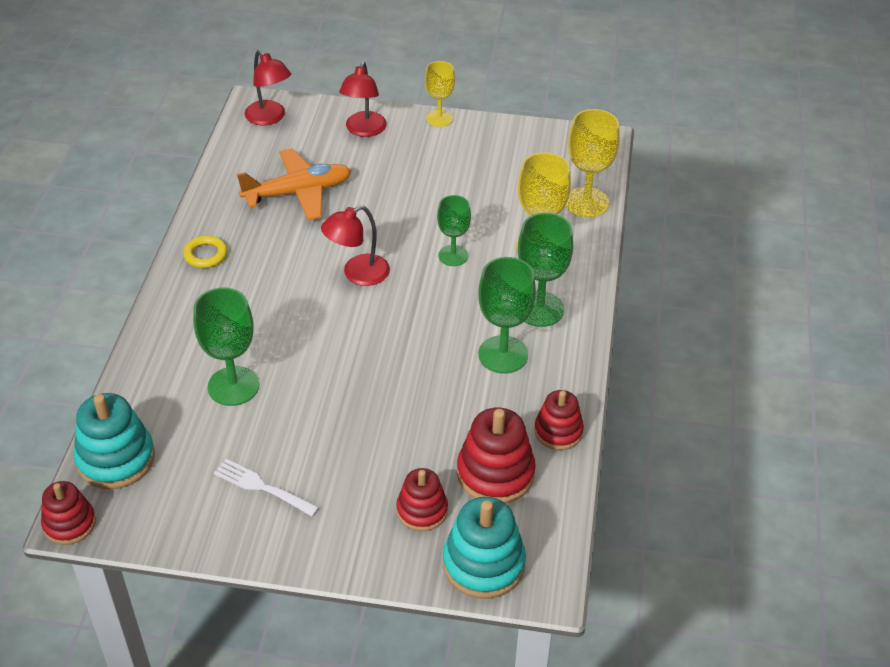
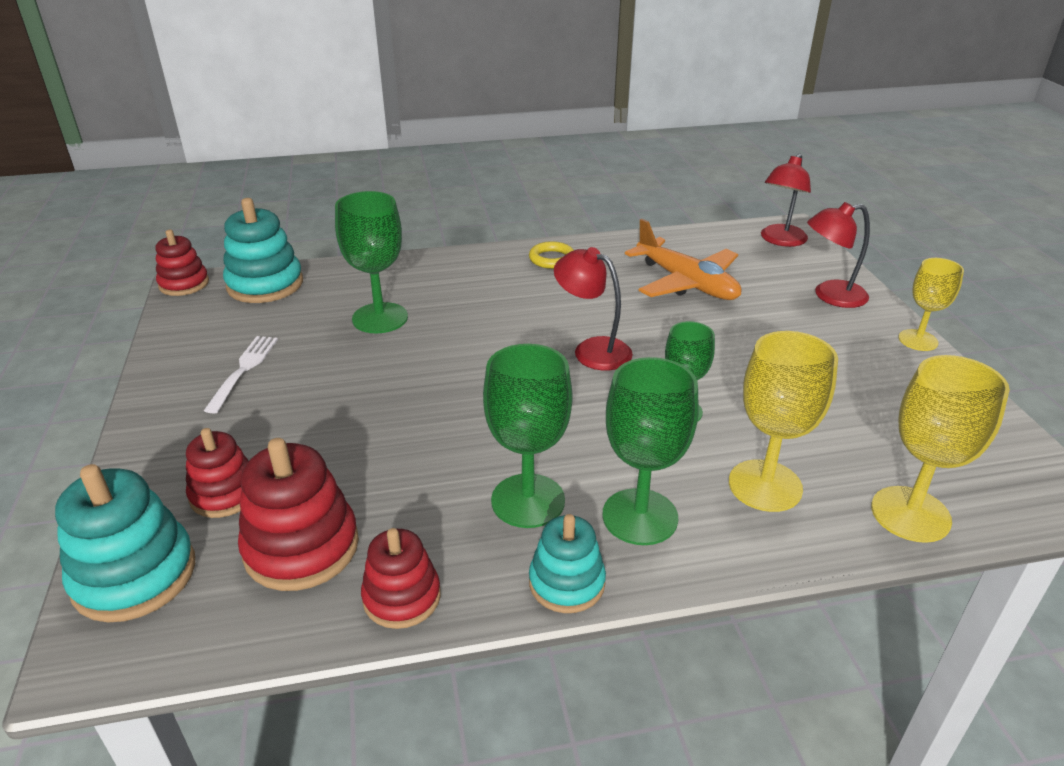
camera: 70 degrees right, 10 degrees down
none -> turquoise stacking toy [529,514,606,613]

